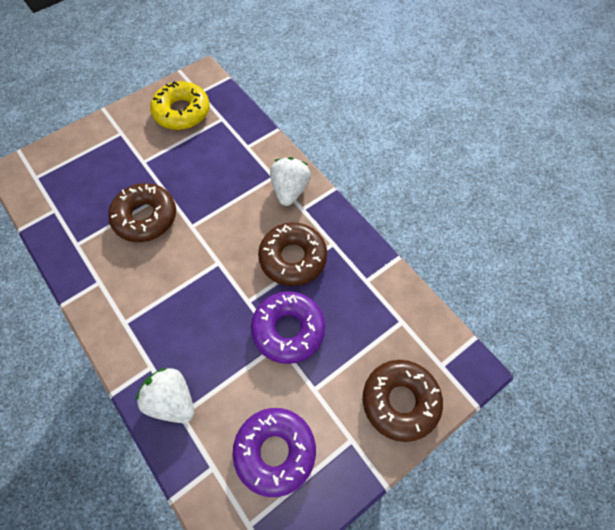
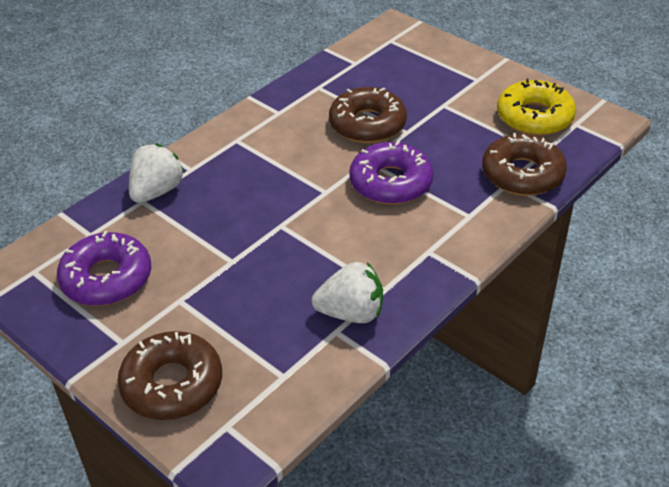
camera: 80 degrees right, 20 degrees down
purple donut [251,291,325,364] -> purple donut moved to [349,141,433,205]
brown donut [258,222,327,286] -> brown donut moved to [482,133,567,196]
white strawberry [270,157,311,206] -> white strawberry moved to [312,262,383,323]

